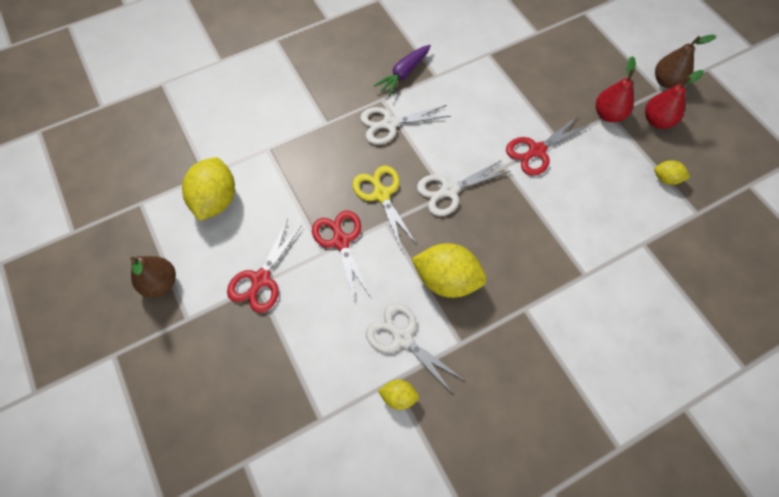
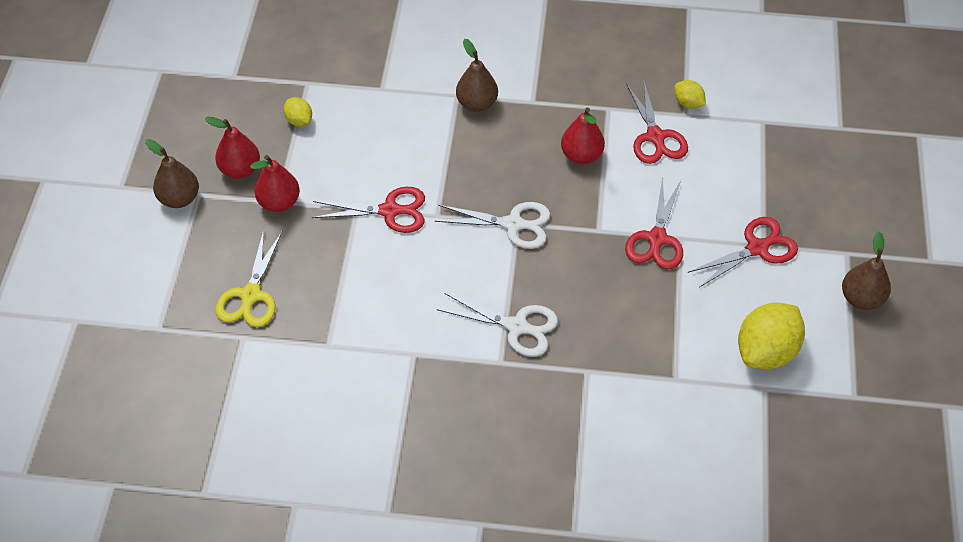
camera: 145 degrees left, 10 degrees down
yellow scissors [352,166,417,251] -> yellow scissors moved to [216,230,282,327]
white scissors [366,303,465,395] -> red scissors [626,82,688,164]
purple carrot [374,45,431,96] -> none
yellow lemon [412,243,487,298] -> red pear [561,108,605,164]
none -> brown pear [456,39,498,112]

